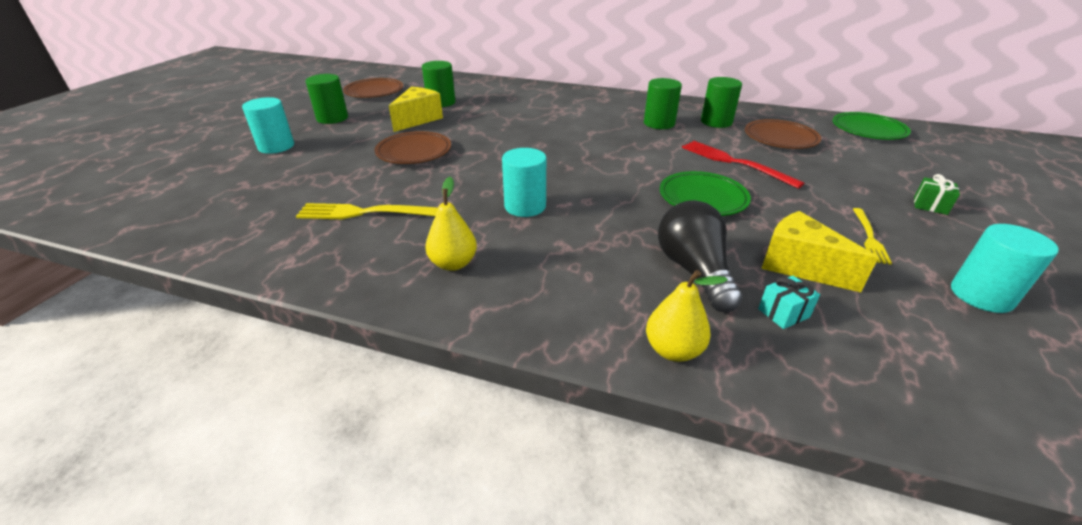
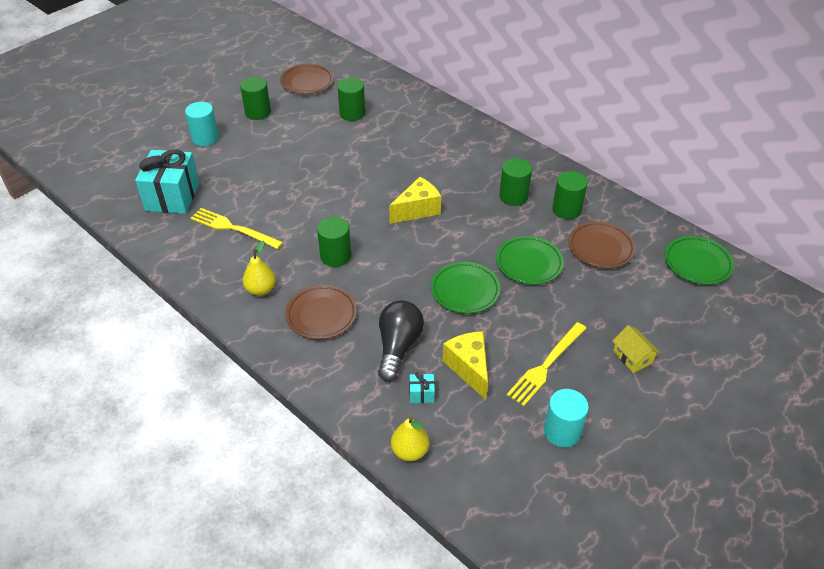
camera: 25 degrees right, 10 degrees up
brown plate [374,131,451,164] -> brown plate moved to [285,285,357,340]
yellow cheese [389,87,443,132] -> yellow cheese moved to [389,177,441,224]
turquoise cylinder [502,148,546,217] -> green cylinder [317,217,351,267]
yellow pear [646,270,728,362] -> yellow pear moved to [391,416,429,461]
red fork [682,141,805,189] -> green plate [496,236,564,285]
yellow fork [853,208,892,265] -> yellow fork [507,322,587,406], size x1.63
green gift [914,174,960,215] -> yellow house [612,325,660,373]
none -> turquoise gift [135,149,200,214]

